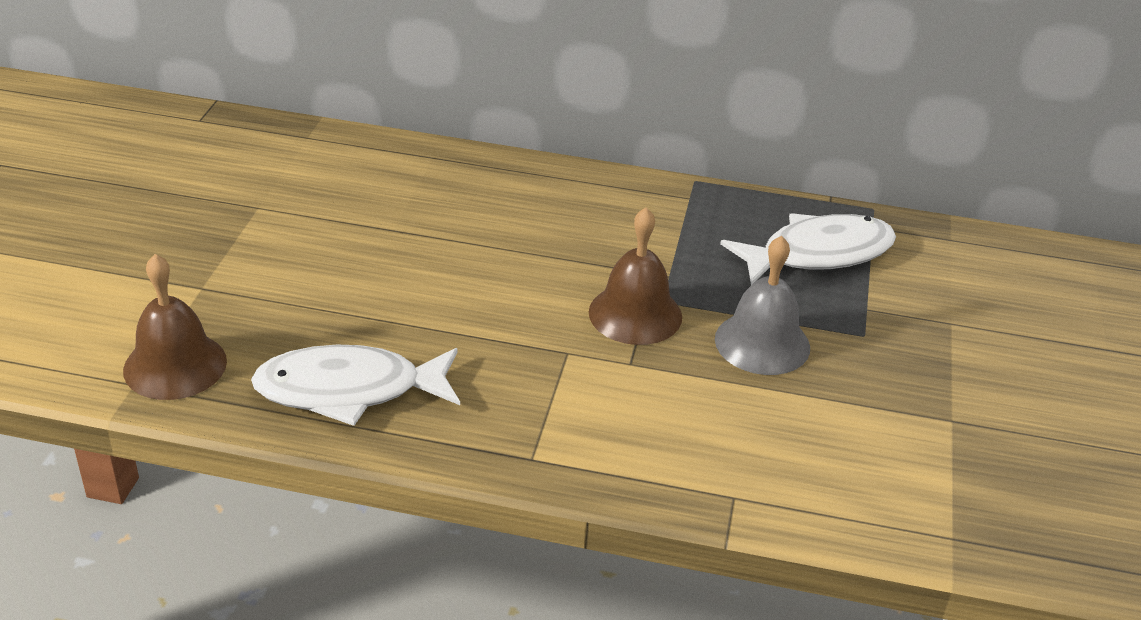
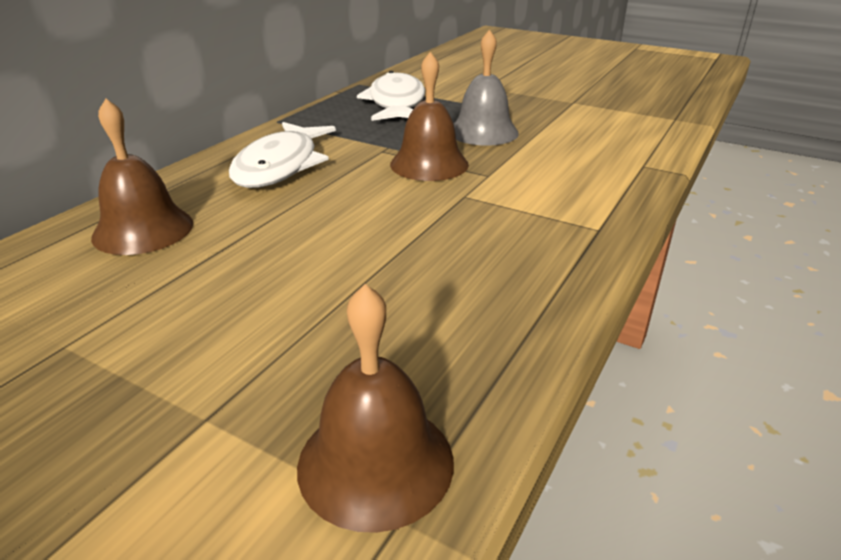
camera: 70 degrees left, 5 degrees down
white fish [251,345,460,426] -> white fish moved to [229,122,336,188]
none -> brown bell [91,98,193,255]

